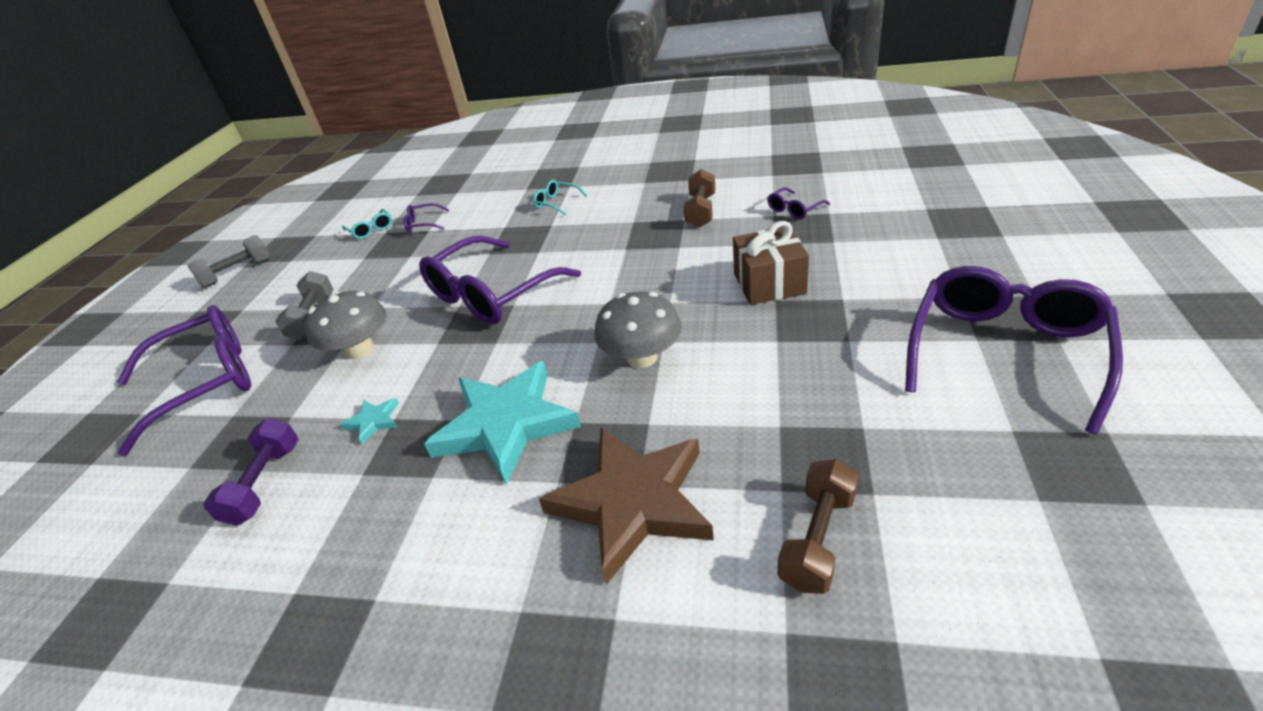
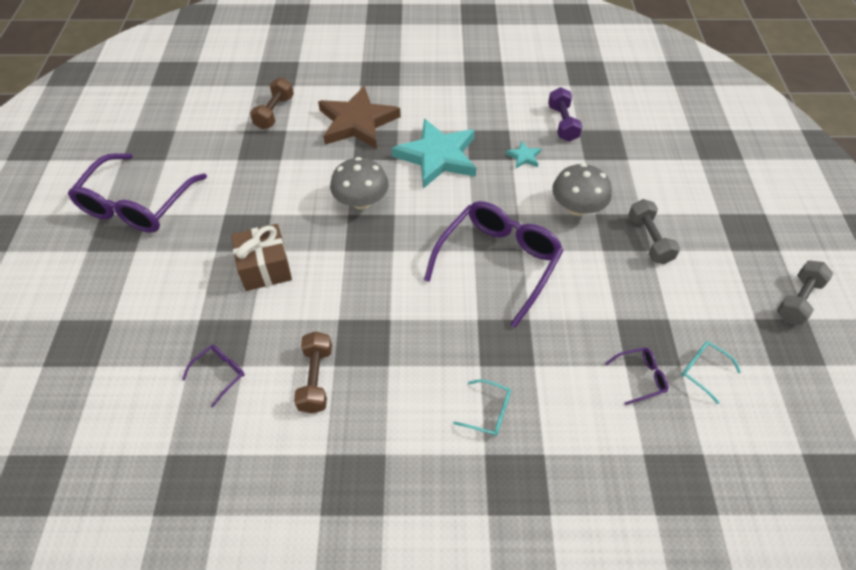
camera: 165 degrees right, 15 degrees up
purple glasses [117,305,251,456] -> none

